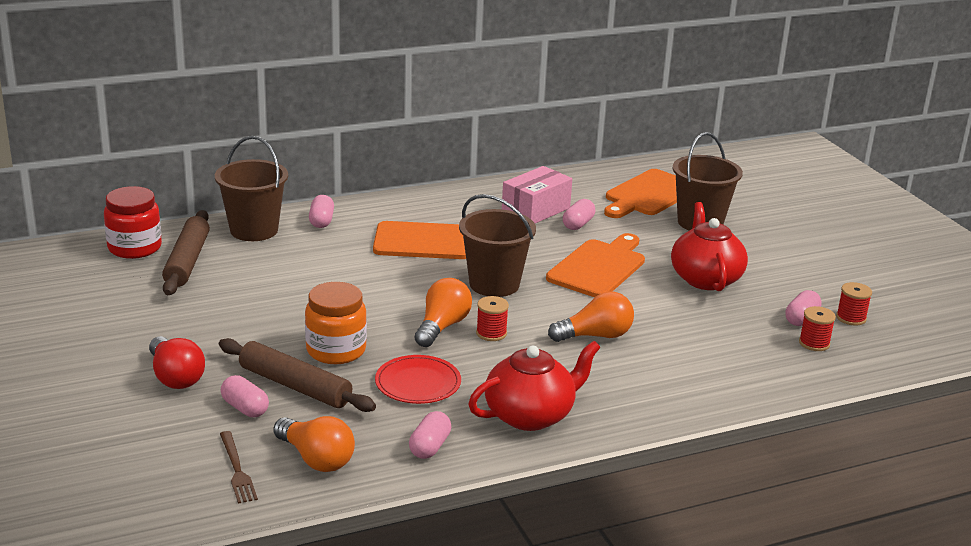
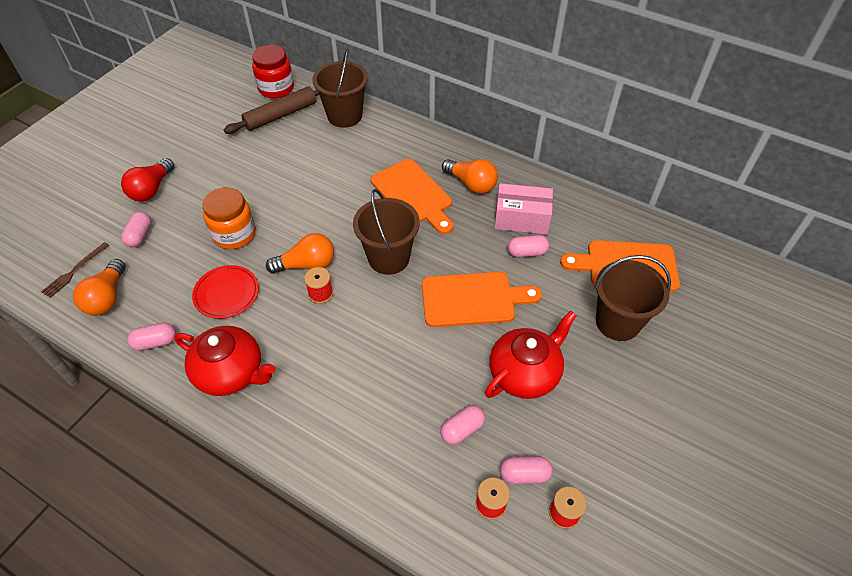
camera: 55 degrees right, 25 degrees up
brown rolling pin [219,338,376,412] -> none
pink capsule [309,195,334,228] -> pink capsule moved to [440,405,485,445]
orange light bulb [548,291,634,342] -> orange light bulb moved to [442,159,498,194]

